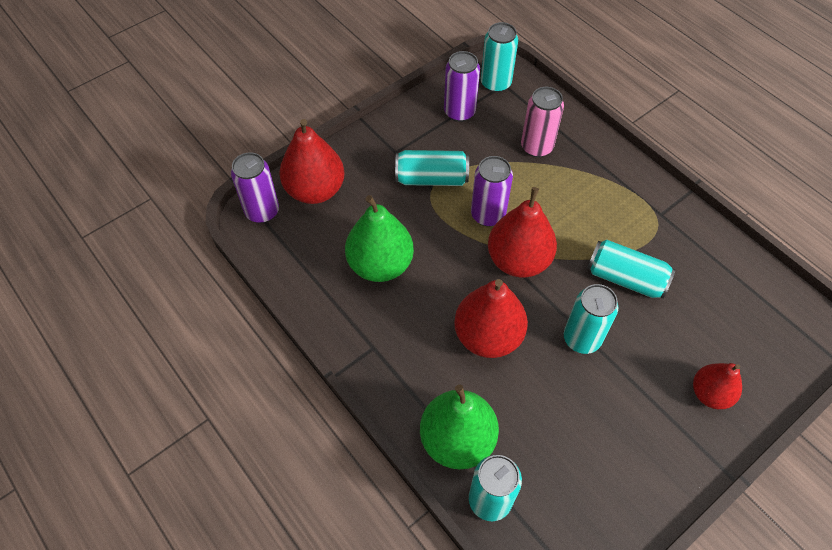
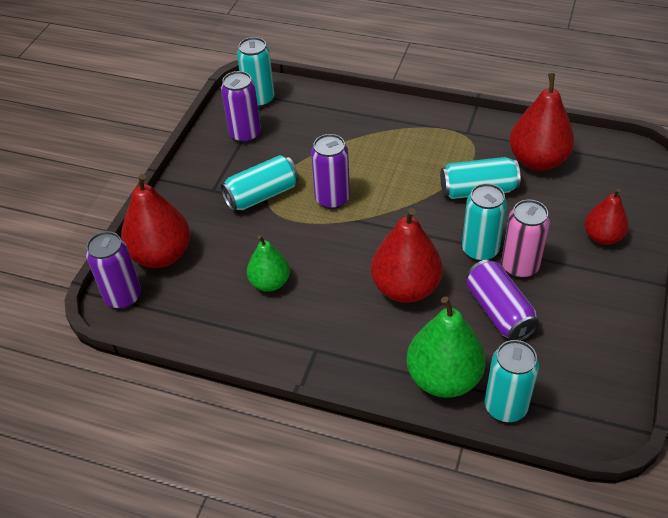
camera: 30 degrees left, 10 degrees down
green pear [345,195,414,282] -> green pear [247,235,290,292], size x0.62
red pear [488,187,557,277] -> red pear moved to [510,73,574,171]
pink can [521,87,564,157] -> pink can moved to [501,200,550,278]
none -> purple can [466,260,540,341]

